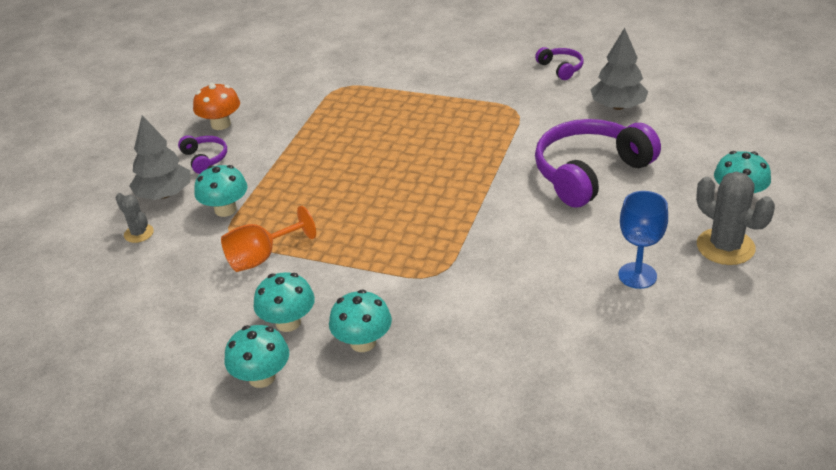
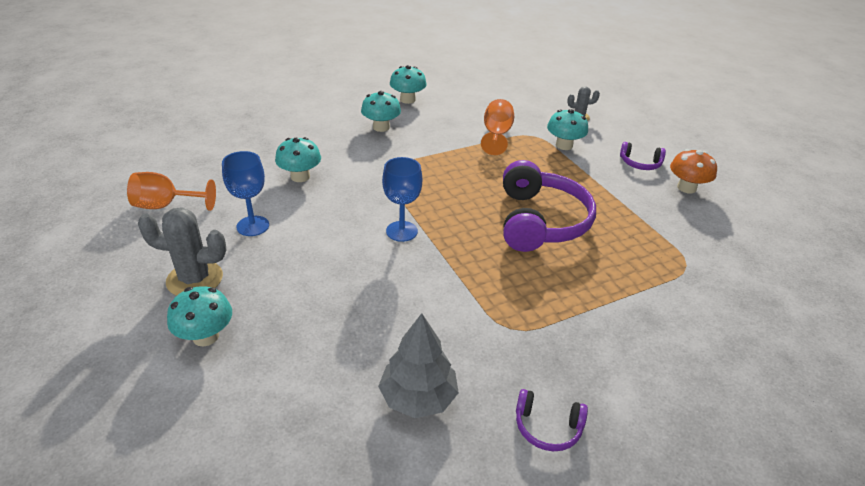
camera: 130 degrees right, 0 degrees up
grey tree [129,115,190,200] -> none
turquoise mushroom [254,272,315,332] -> turquoise mushroom moved to [275,137,321,182]
purple headphones [535,119,661,208] -> purple headphones moved to [503,160,596,252]
none -> orange goblet [127,172,216,211]
none -> blue goblet [382,157,422,242]

